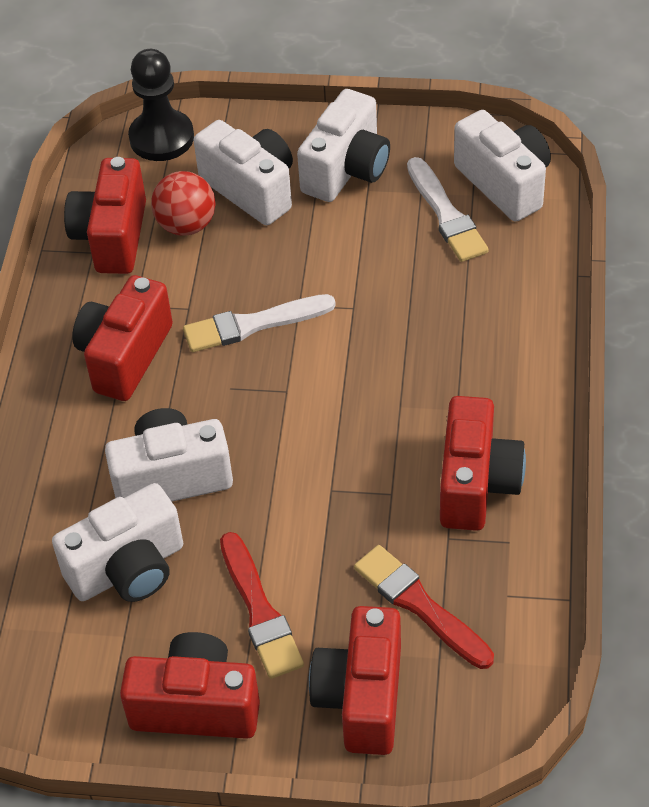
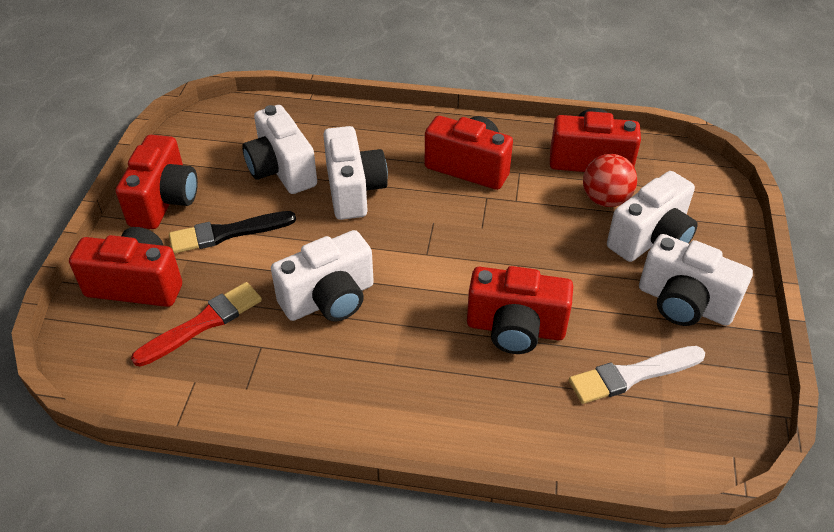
camera: 90 degrees right, 5 degrees down
black pawn [128,49,194,161] -> none
white brush [183,294,336,352] -> none
red brush [220,532,304,679] -> black brush [169,211,296,253]
red camera [440,396,526,531] -> red camera moved to [467,266,573,354]
white camera [454,110,551,222] -> white camera moved to [271,230,374,322]

